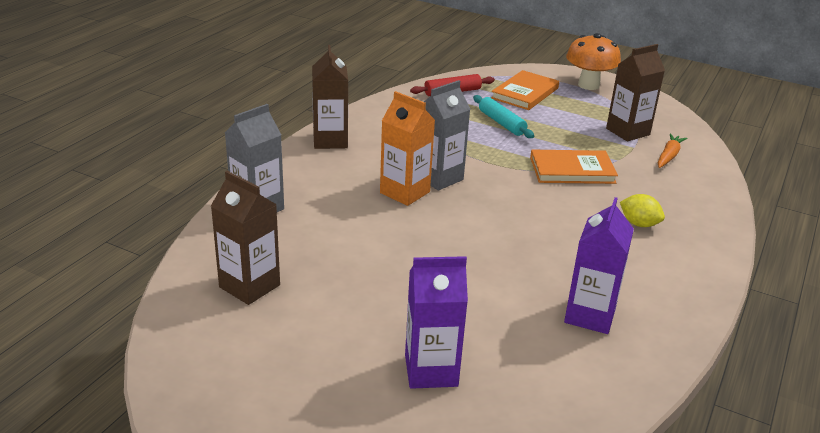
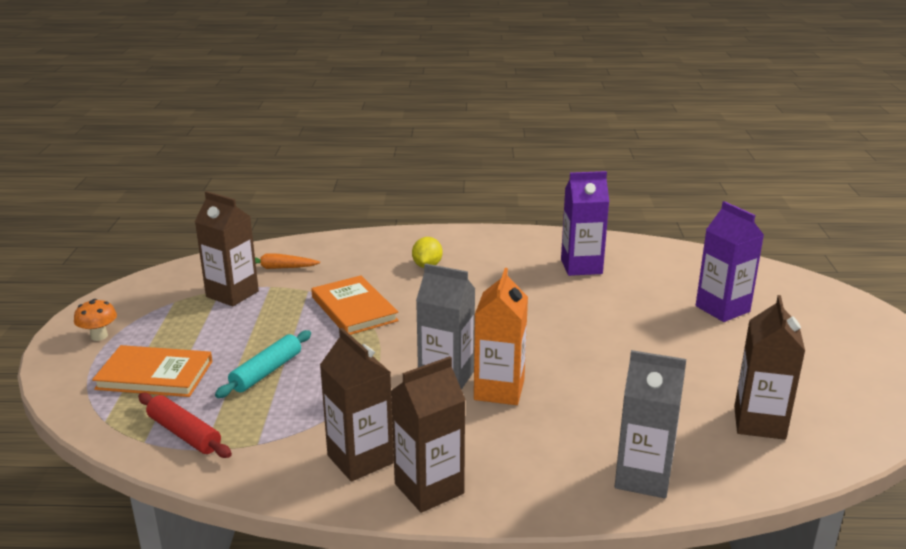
camera: 115 degrees left, 5 degrees down
orange mushroom [566,33,621,90] -> orange mushroom [74,299,117,341], size x0.53
none -> brown carton [320,328,394,482]

